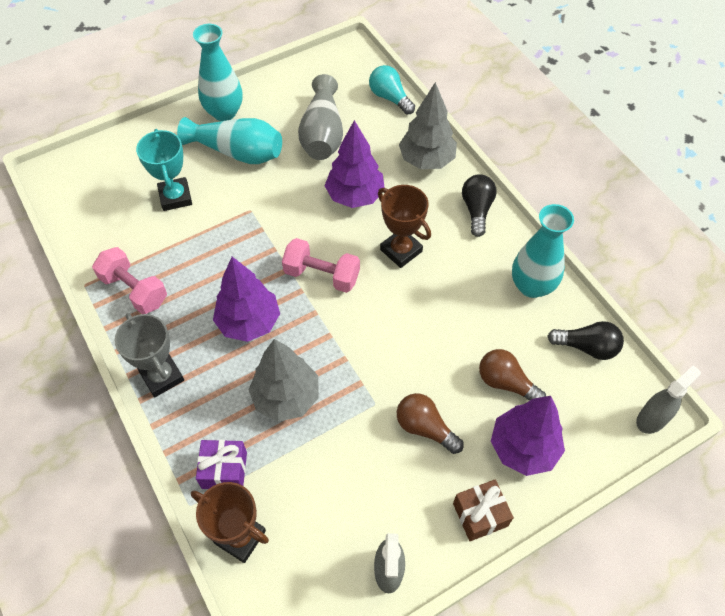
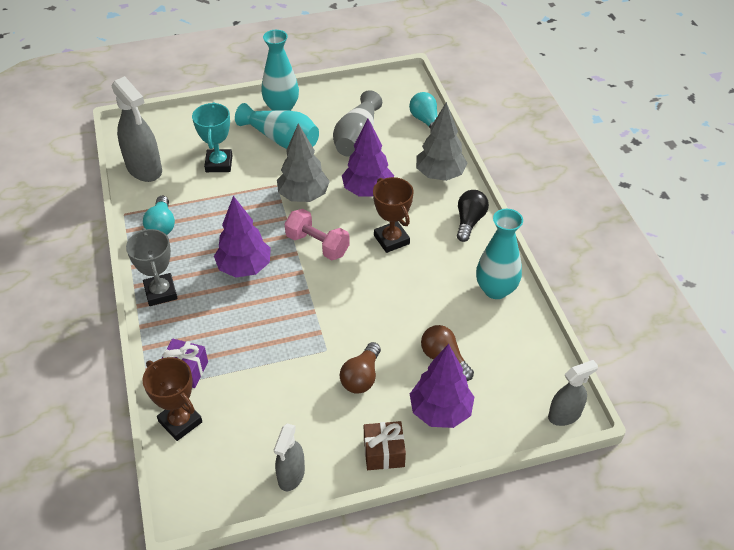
camera: 15 degrees right, 10 degrees down
pink dumbbell [92,247,167,314] -> turquoise light bulb [143,196,175,235]
grey tree [248,339,319,422] -> grey tree moved to [277,123,330,202]
brown light bulb [397,393,464,454] -> brown light bulb turned 120 degrees counterclockwise [340,342,381,394]
black light bulb [547,321,624,360] -> none
none -> grey spray bottle [112,76,162,182]

